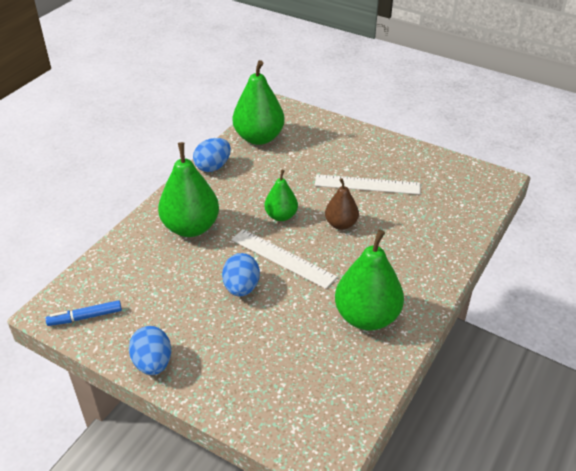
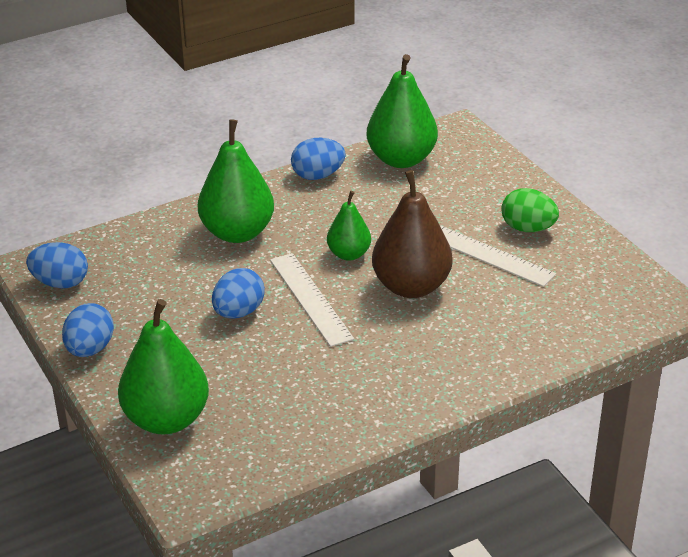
camera: 30 degrees right, 5 degrees down
blue marker [46,300,122,326] -> blue egg [26,242,88,288]
brown pear [325,178,359,230] -> brown pear [372,170,452,298], size x1.75
green pear [335,229,404,331] -> green pear moved to [118,299,209,434]
none -> green egg [501,188,559,232]

